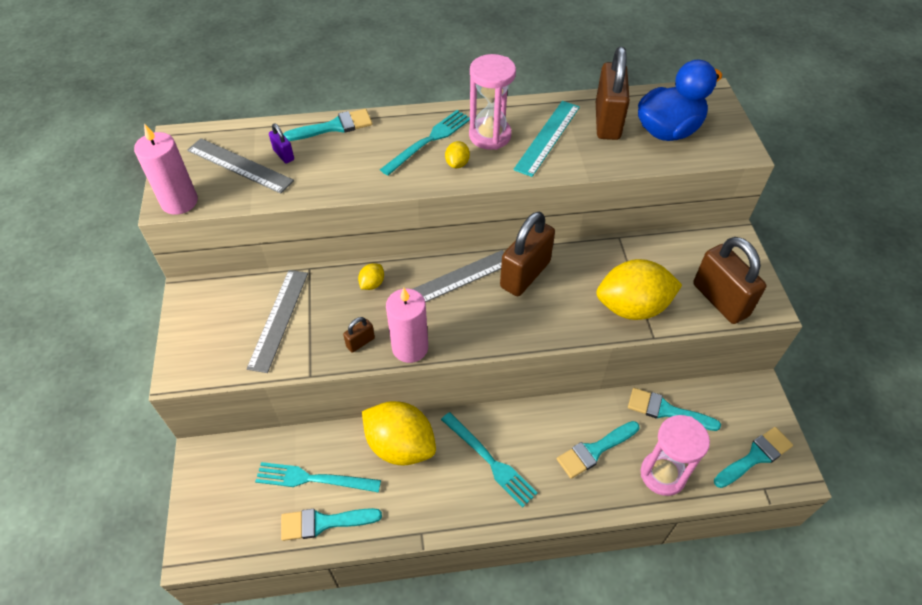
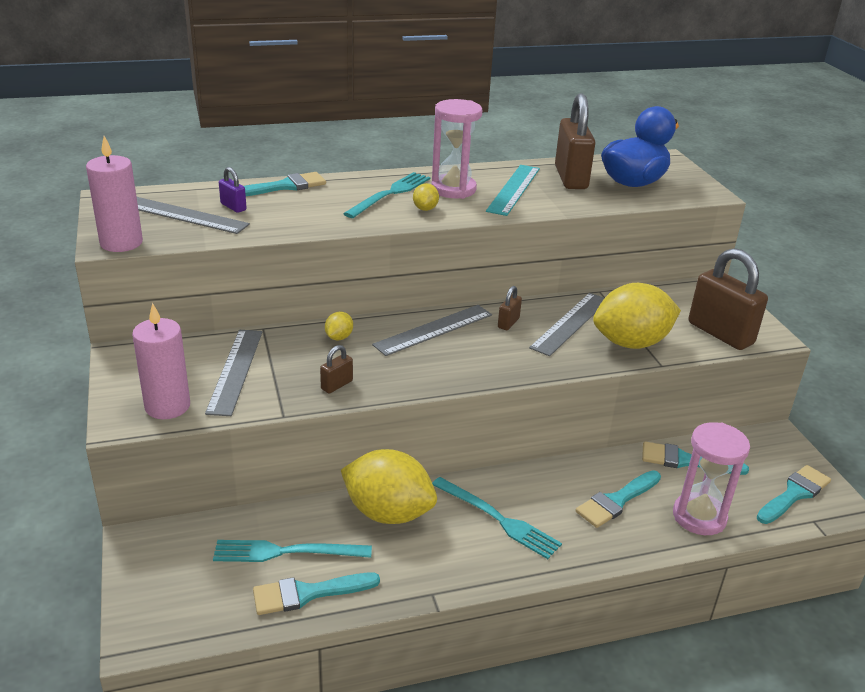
camera: 10 degrees left, 20 degrees down
pink candle [386,288,428,363] -> pink candle moved to [132,303,190,419]
brown padlock [500,212,555,296] -> brown padlock [498,286,522,330], size x0.45
none -> grey ruler [529,293,604,356]

